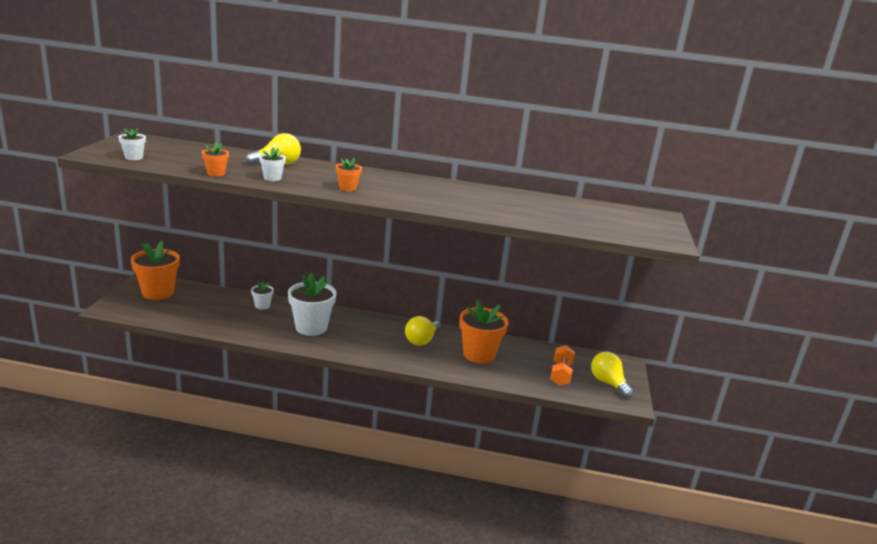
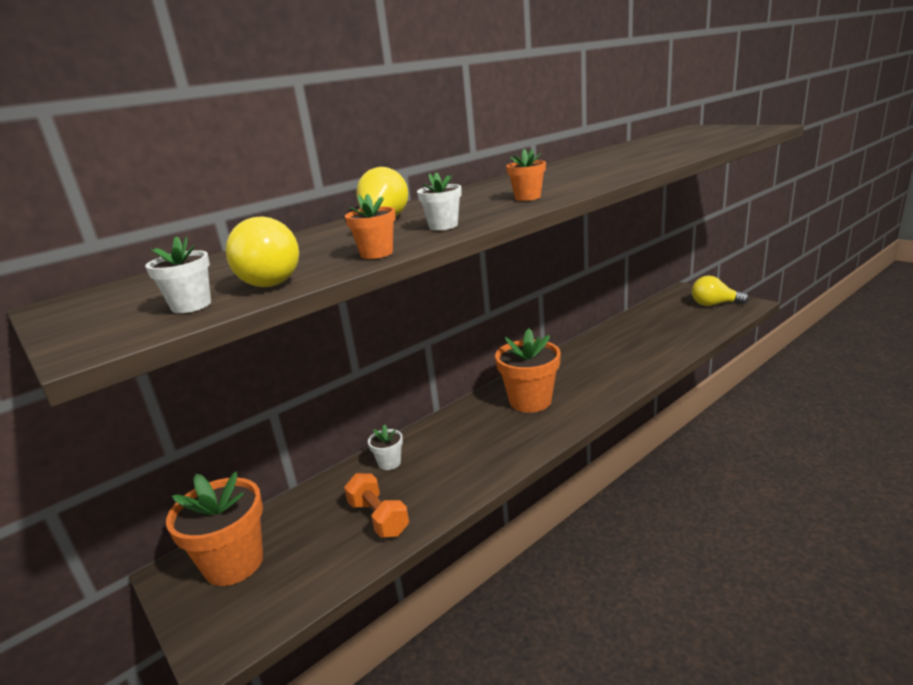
camera: 45 degrees left, 0 degrees up
white flower pot [288,273,337,336] -> none
yellow light bulb [405,316,441,346] -> yellow light bulb moved to [226,216,299,287]
orange flower pot [459,300,509,364] -> orange flower pot moved to [495,328,561,413]
orange dumbbell [550,345,575,386] -> orange dumbbell moved to [344,473,409,538]

